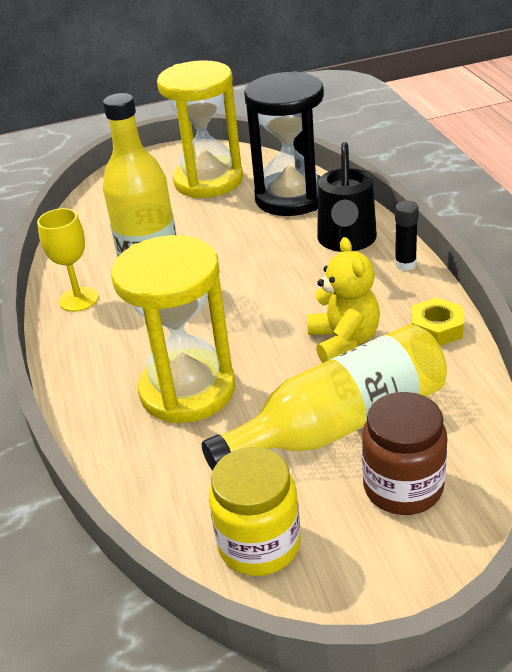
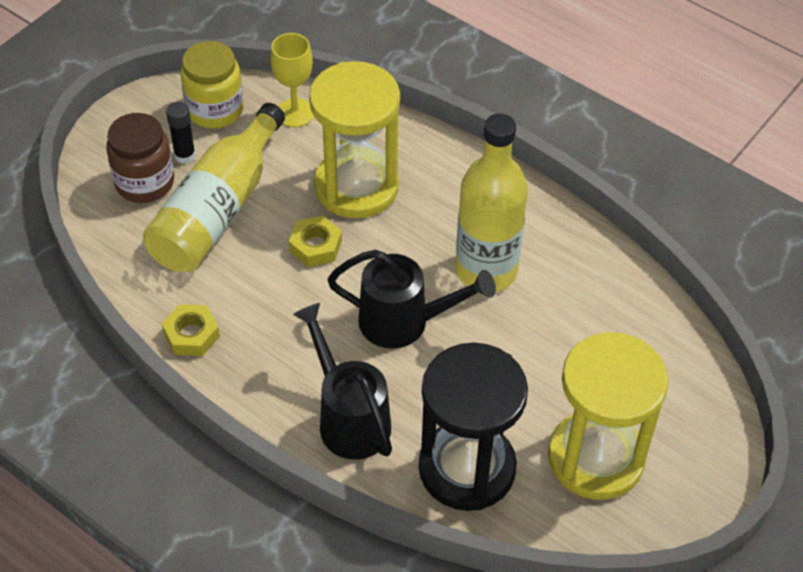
camera: 140 degrees right, 15 degrees up
yellow goblet [37,208,99,312] -> yellow goblet moved to [270,33,314,127]
yellow teddy bear [307,237,380,363] -> none
black glue stick [395,201,419,271] -> black glue stick moved to [166,102,196,164]
none -> yellow nut [289,216,342,267]
none -> black watering can [327,250,496,349]

